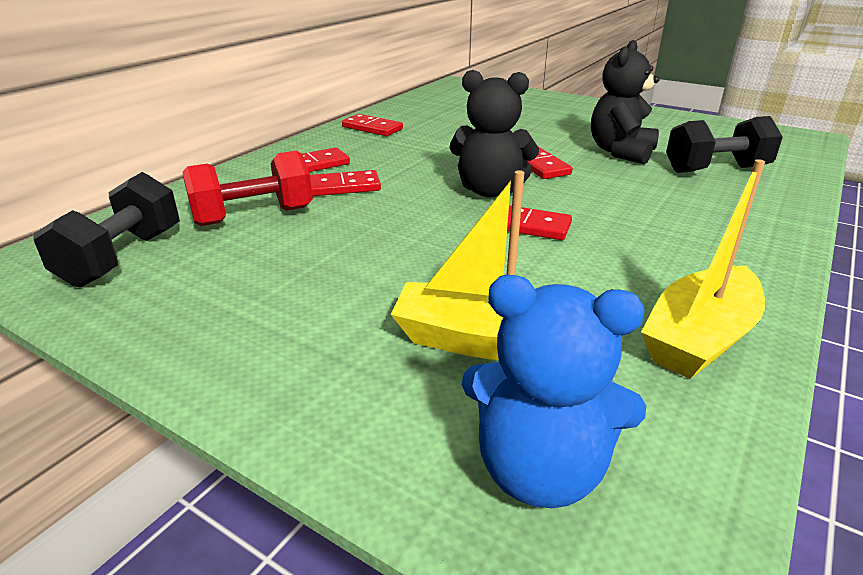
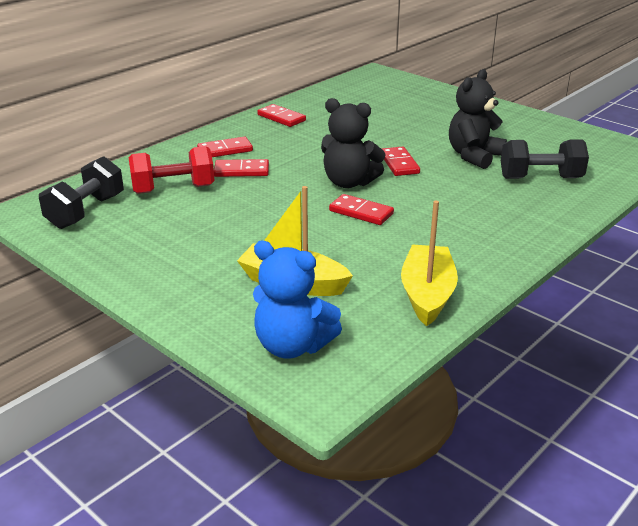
camera: 10 degrees right, 0 degrees up
yellow boat [641,159,765,379] -> yellow boat turned 135 degrees clockwise [401,201,458,326]

